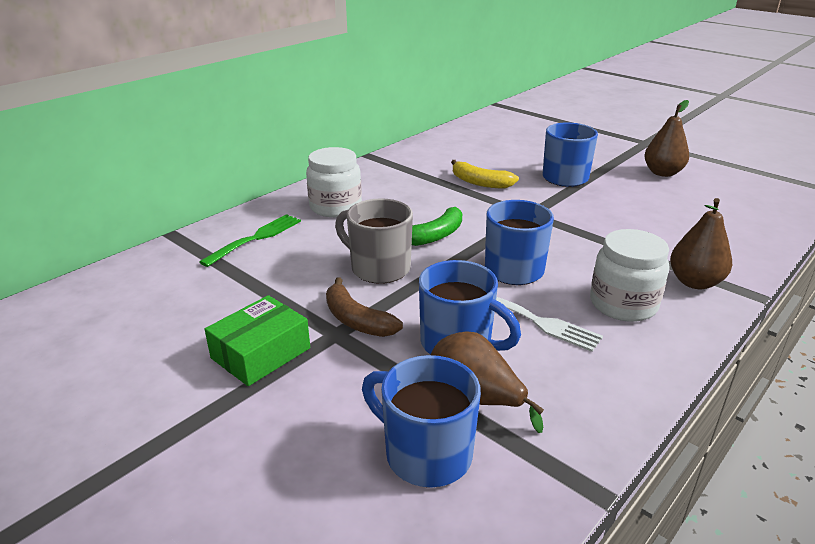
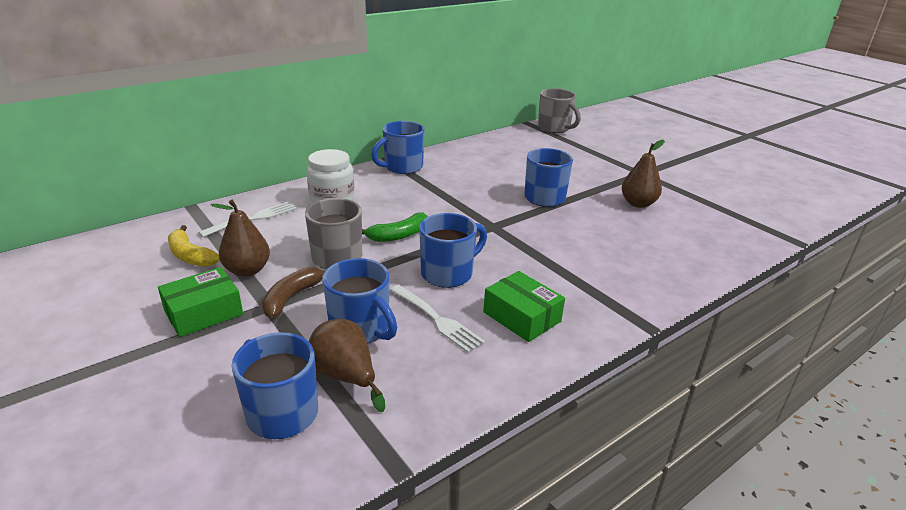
camera: 10 degrees right, 0 degrees up
green fork [199,214,301,267] -> white fork [198,201,297,237]
brown banana [326,277,403,337] -> brown banana turned 60 degrees clockwise [262,267,325,318]
yellow banana [451,160,519,188] -> yellow banana moved to [168,225,220,267]
white jar [590,229,669,322] -> green box [483,271,565,342]
brown pear [670,198,732,289] -> brown pear moved to [211,200,270,277]
none -> blue mug [371,121,425,174]
none -> grey mug [538,88,581,133]

